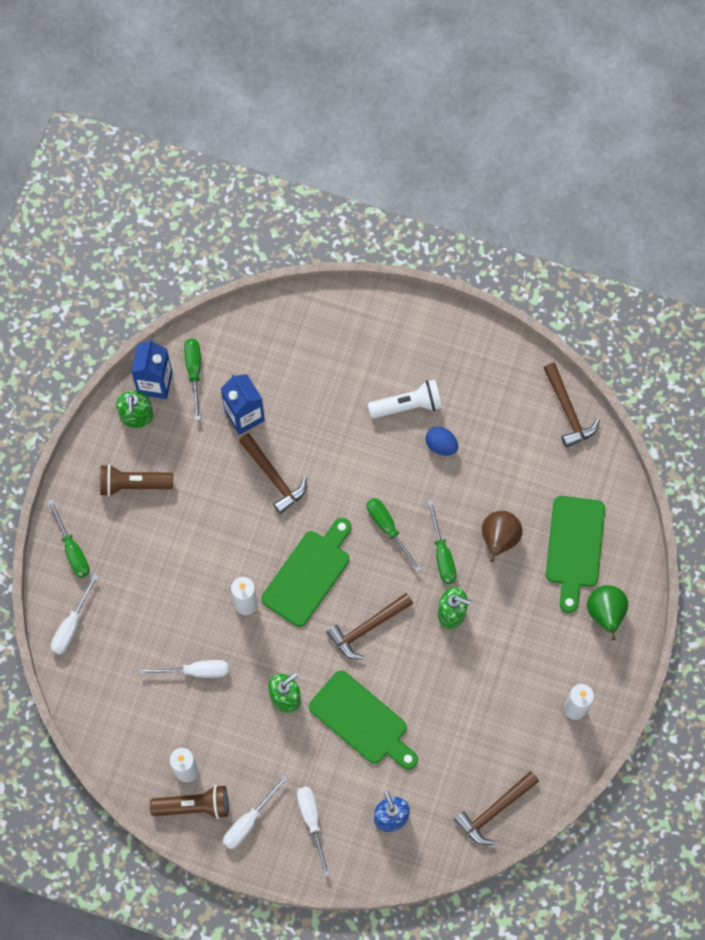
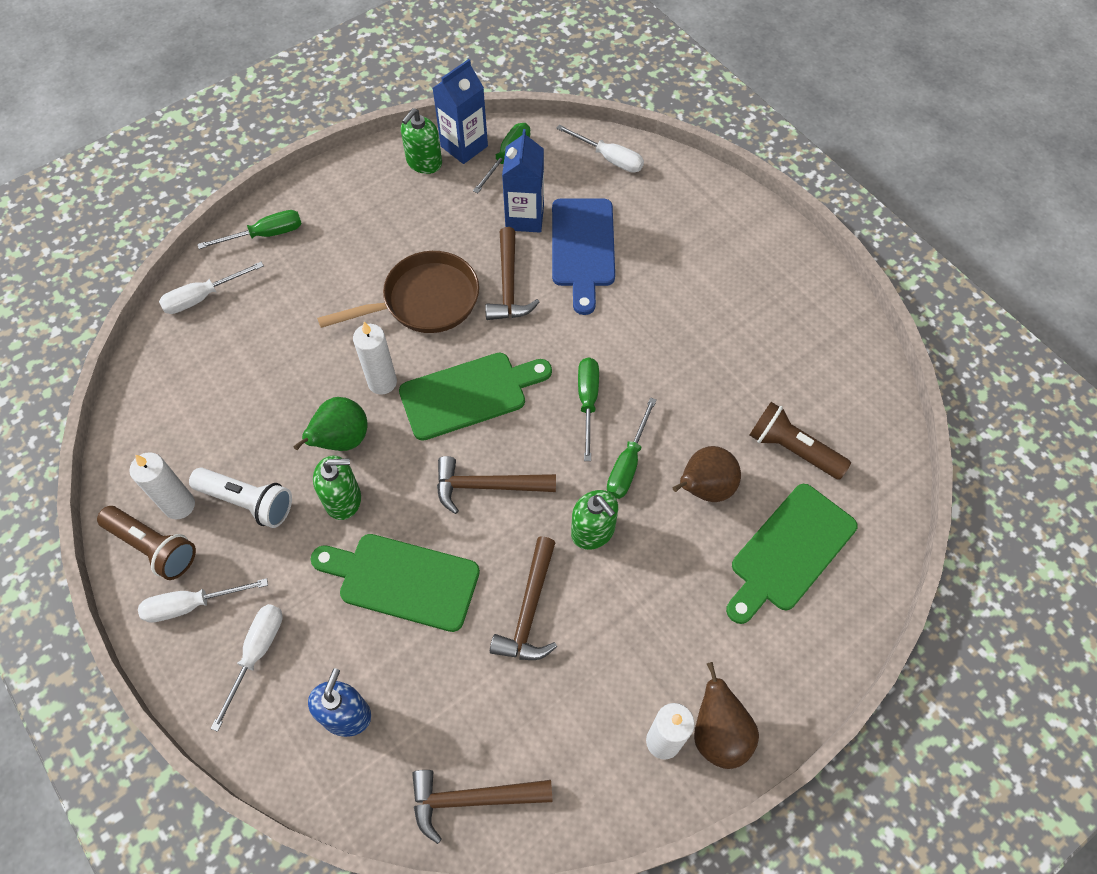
camera: 35 degrees right, 10 degrees down
green screwdriver [47,499,90,578] -> green screwdriver turned 120 degrees counterclockwise [198,210,302,249]
brown flashlight [100,464,173,497] -> brown flashlight moved to [750,402,851,480]
white screwdriver [139,660,228,678] -> white screwdriver moved to [556,125,644,173]
green cutting board [309,670,418,770] -> green cutting board turned 120 degrees clockwise [310,534,480,632]
white flashlight [368,380,442,419] -> white flashlight moved to [189,467,292,528]
blue egg [426,427,458,455] -> none
brown hammer [544,363,600,448] -> brown hammer moved to [490,536,557,660]
green pear [587,585,628,640] -> green pear moved to [293,397,368,451]
none -> brown pan [317,251,479,333]
none -> blue cutting board [552,198,615,315]
none -> brown pear [694,662,759,769]

